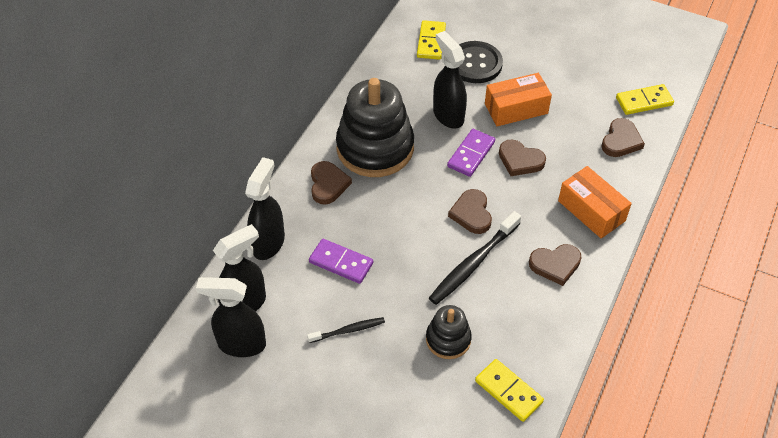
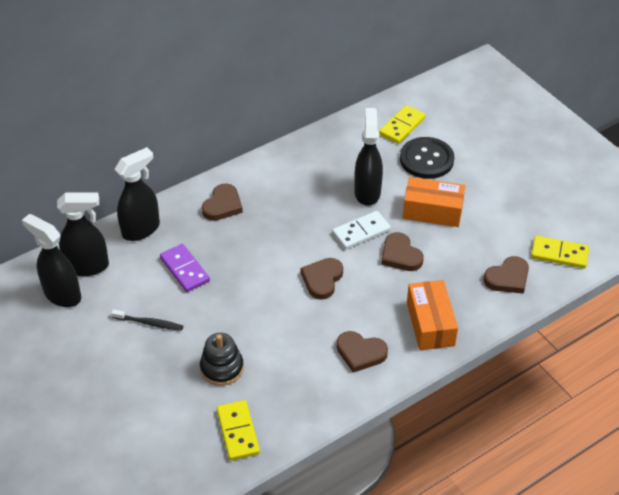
camera: 30 degrees right, 5 degrees down
black stacking toy [336,78,414,177] -> none
black toothbrush [429,211,521,305] -> none
purple domino [447,129,495,177] -> white domino [332,211,391,249]

